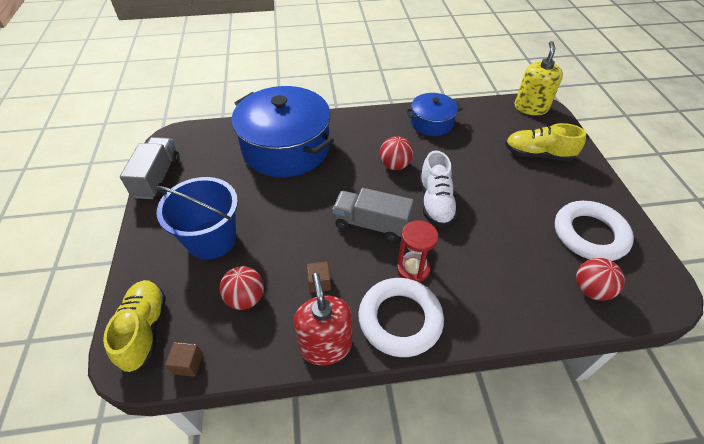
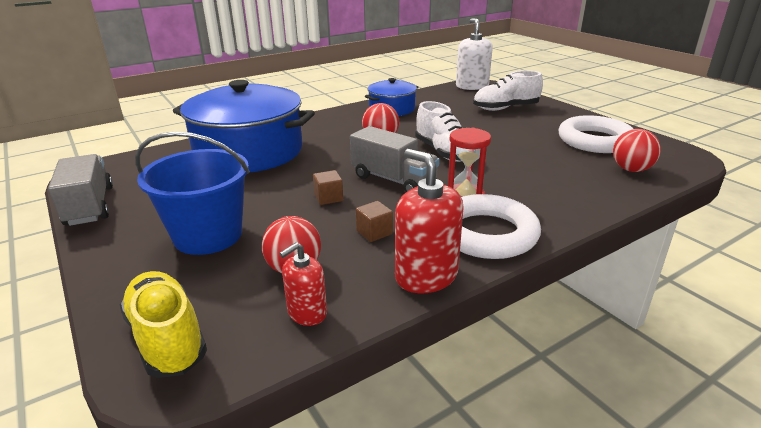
camera: 25 degrees left, 20 degrees down
brown cube [165,342,203,377] -> brown cube moved to [313,170,343,205]
grey truck [332,188,414,242] -> grey truck turned 135 degrees counterclockwise [350,126,440,192]
yellow shoe [505,123,586,161] -> white shoe [473,71,543,111]
yellow soap dispenser [514,41,563,115] -> white soap dispenser [456,19,493,90]
none -> red soap dispenser [279,242,327,326]

